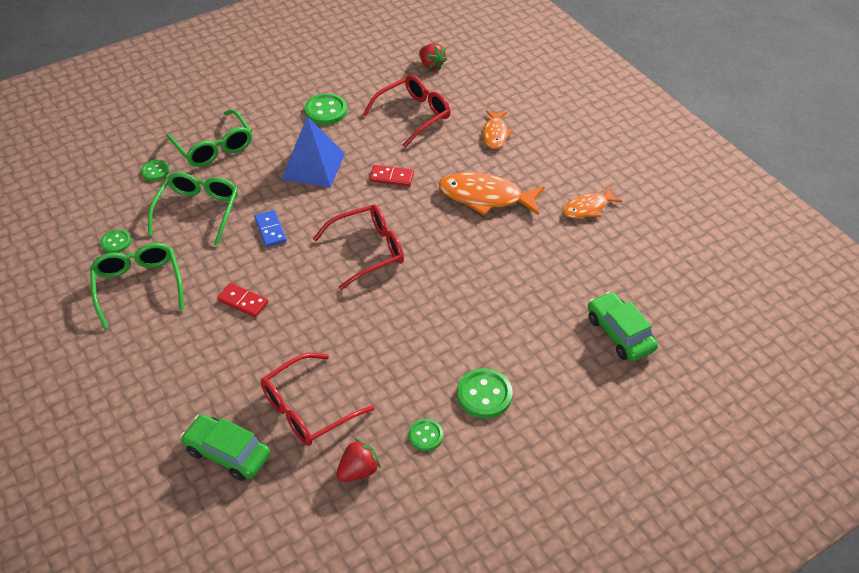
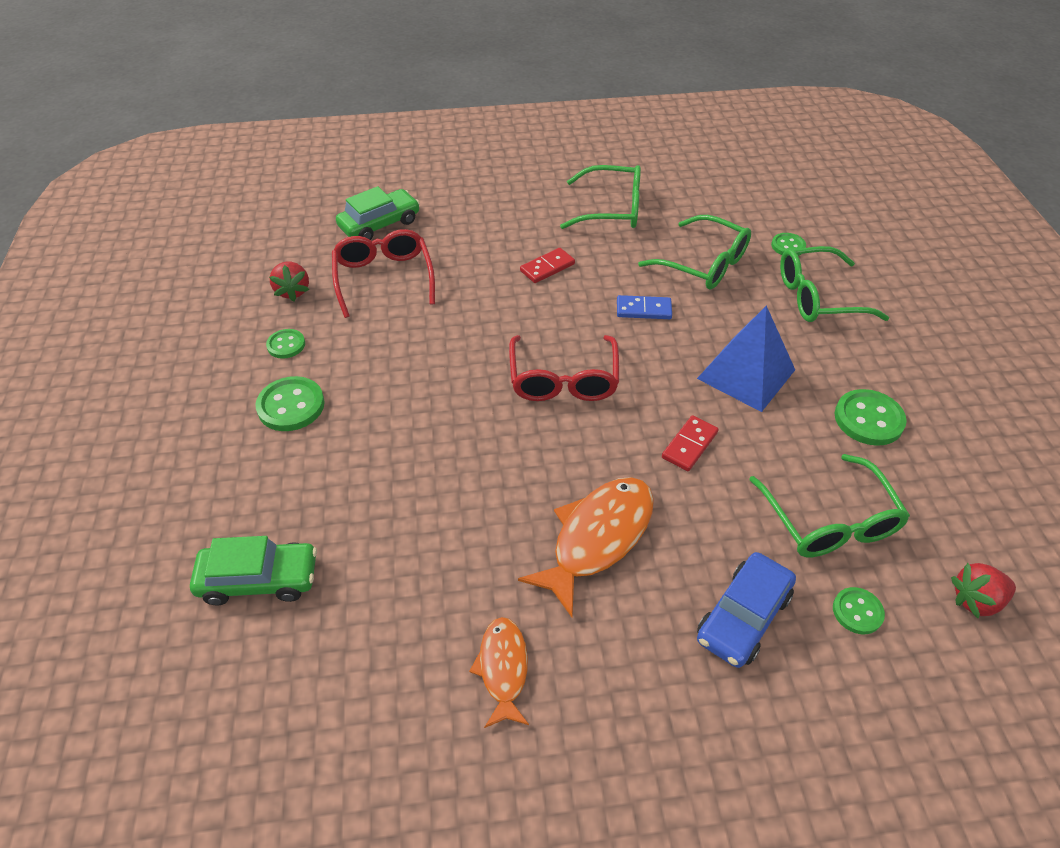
camera: 115 degrees right, 0 degrees up
green button [101,229,131,253] -> green button moved to [833,587,885,634]
red glasses [363,75,450,147] -> green glasses [749,454,910,557]
orange fish [483,110,513,149] -> blue car [697,552,796,668]

